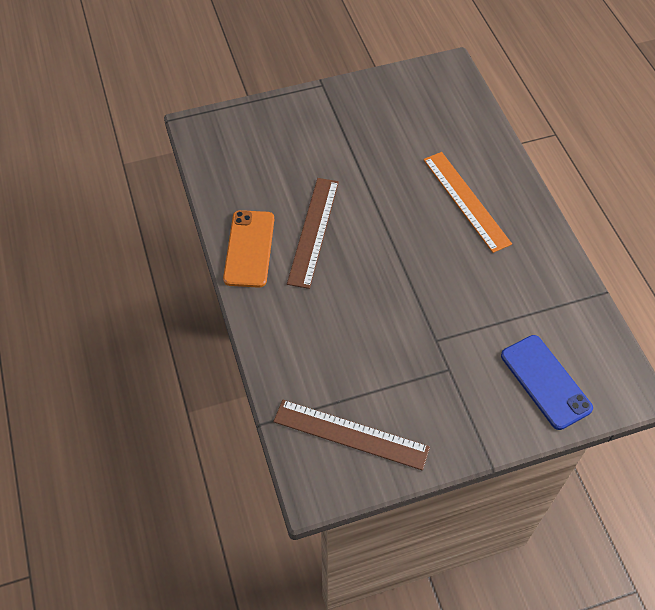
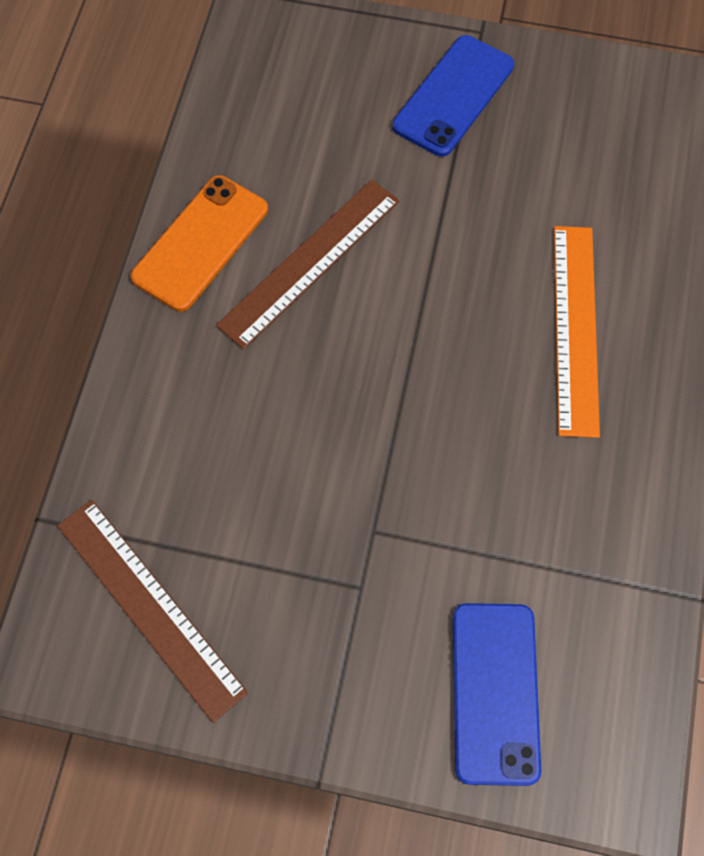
camera: 30 degrees right, 10 degrees up
none -> blue phone [392,35,514,157]

